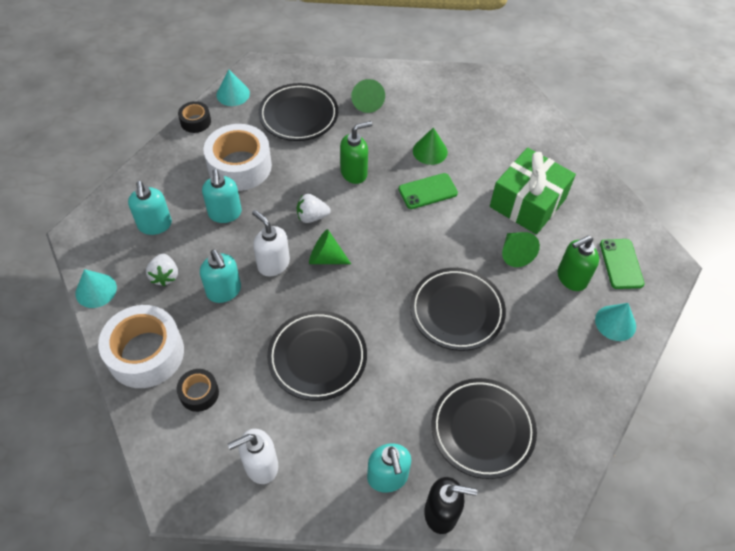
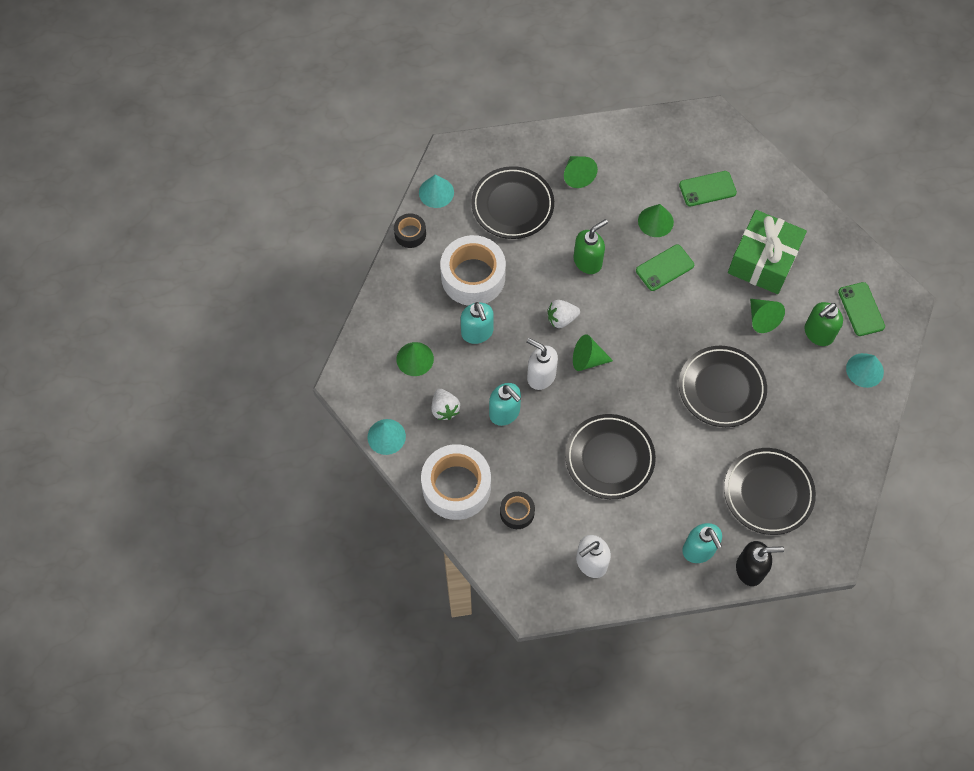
camera: 10 degrees left, 10 degrees up
turquoise soap dispenser [128,181,172,235] -> green cone [396,342,434,376]
none -> green phone [679,171,737,207]

